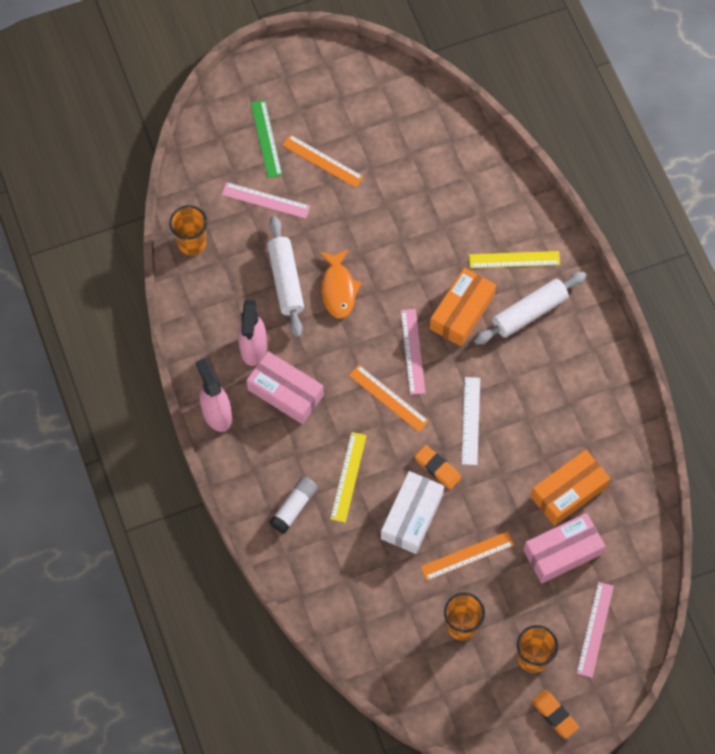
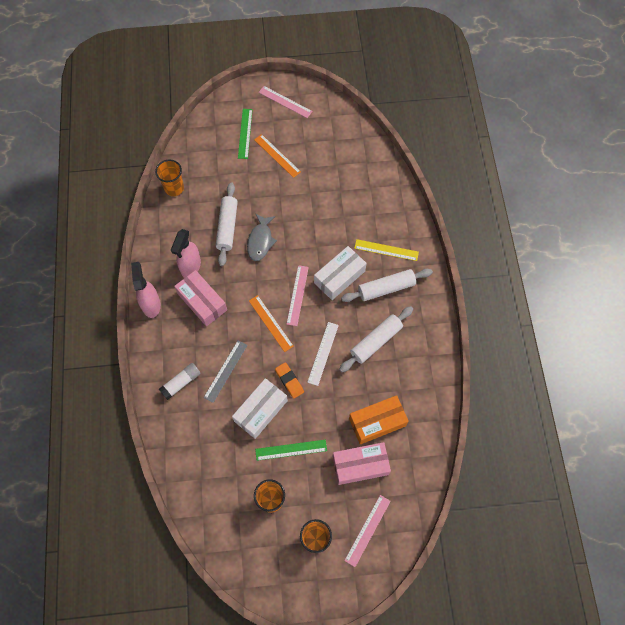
camera: 15 degrees right, 0 degrees up
pink ruler [221,182,310,219] -> pink ruler moved to [259,86,313,118]
orange fish [319,249,362,319] -> grey fish [247,213,277,261]
yellow ruler [330,432,367,523] -> grey ruler [203,341,248,403]
orange ruler [421,531,514,581] -> green ruler [255,440,327,461]
orange box [430,267,496,347] -> white box [314,246,367,300]
orange eraser [532,690,579,739] -> none
none -> white rolling pin [339,306,413,372]

